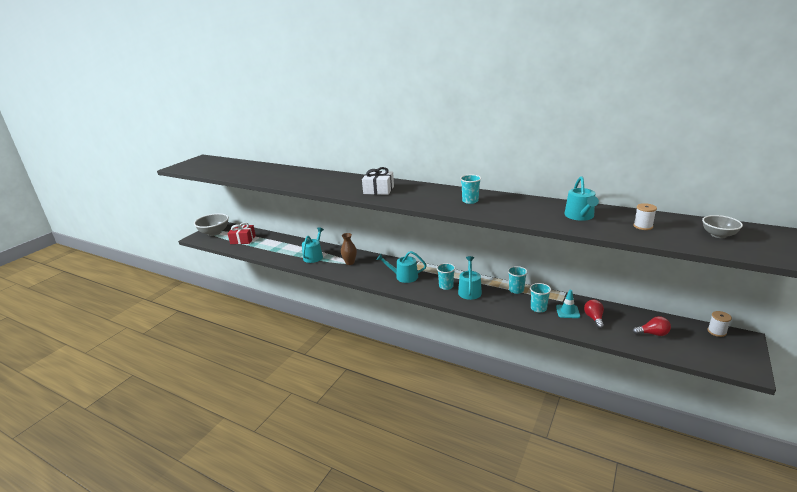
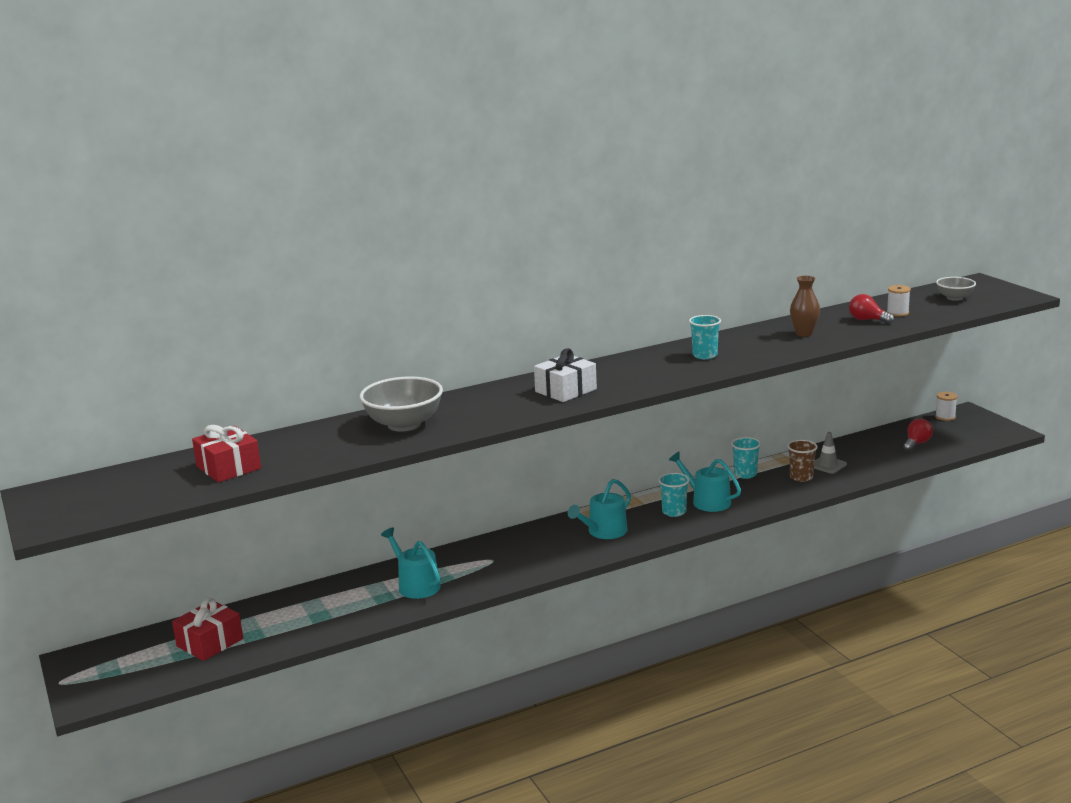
camera: 55 degrees left, 5 degrees down
grey bowl [194,213,229,236] -> grey bowl moved to [360,376,443,432]
brown vase [341,233,357,265] -> brown vase moved to [790,276,820,337]
turquoise cup [530,283,551,312] -> brown cup [787,440,818,482]
turquoise traffic cone [556,290,580,318] -> grey traffic cone [814,432,847,474]
turquoise watering can [564,176,599,221] -> none
red light bulb [584,300,604,329] -> red light bulb moved to [849,294,894,324]
none -> red gift [192,425,261,483]

